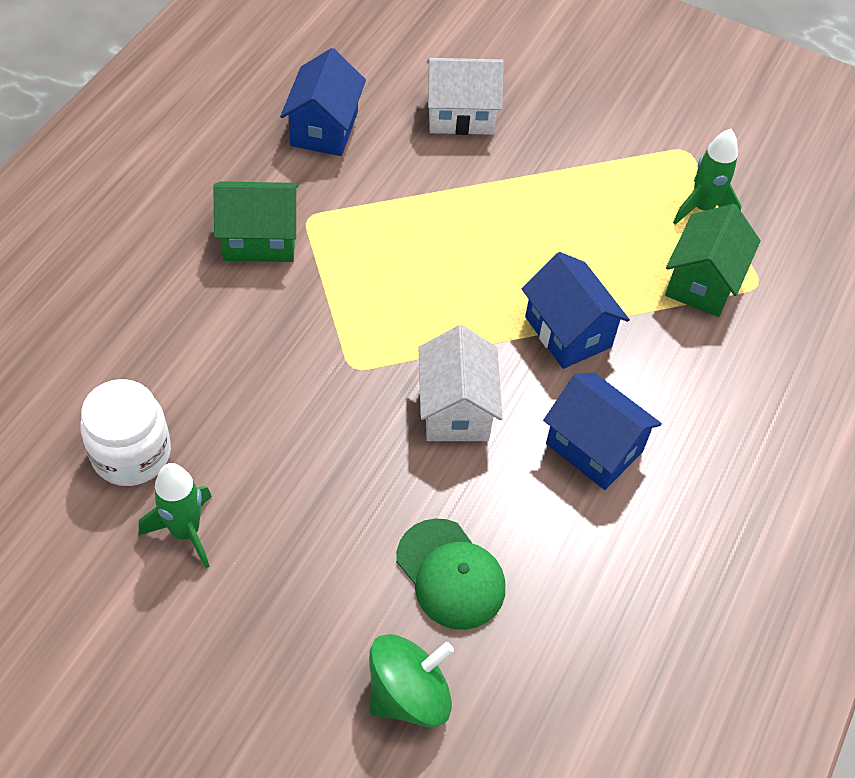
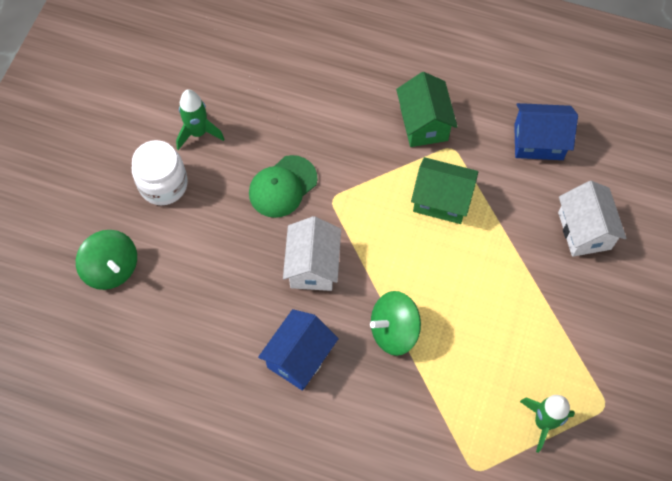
camera: 85 degrees right, 10 degrees up
white jar [80,379,171,486] -> white jar moved to [132,140,188,205]
green cap [396,518,505,630] -> green cap moved to [249,155,318,218]
white house [419,325,503,441] -> white house turned 75 degrees counterclockwise [283,216,341,291]
blue house [522,252,630,369] -> green spinning top [370,291,421,356]
green house [665,204,761,317] -> green house moved to [411,157,478,224]

